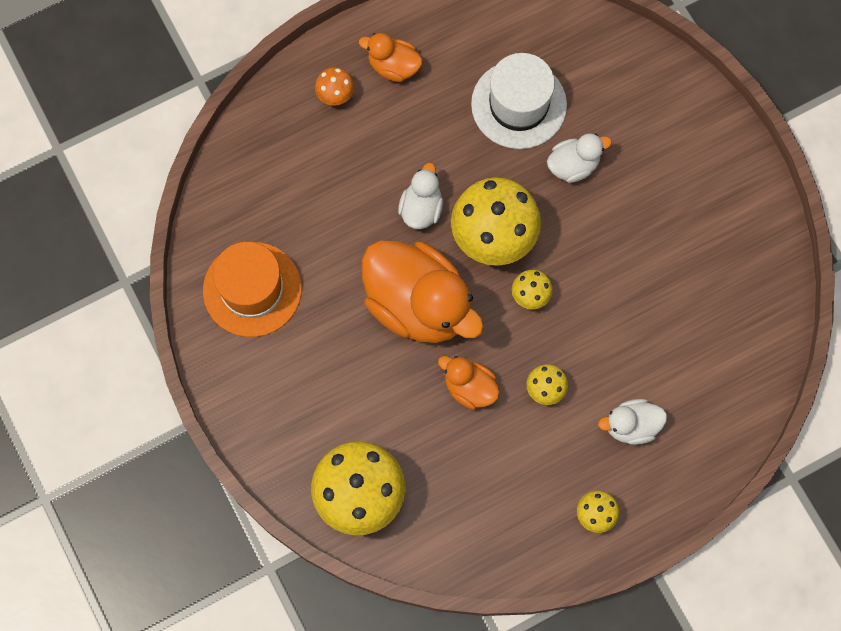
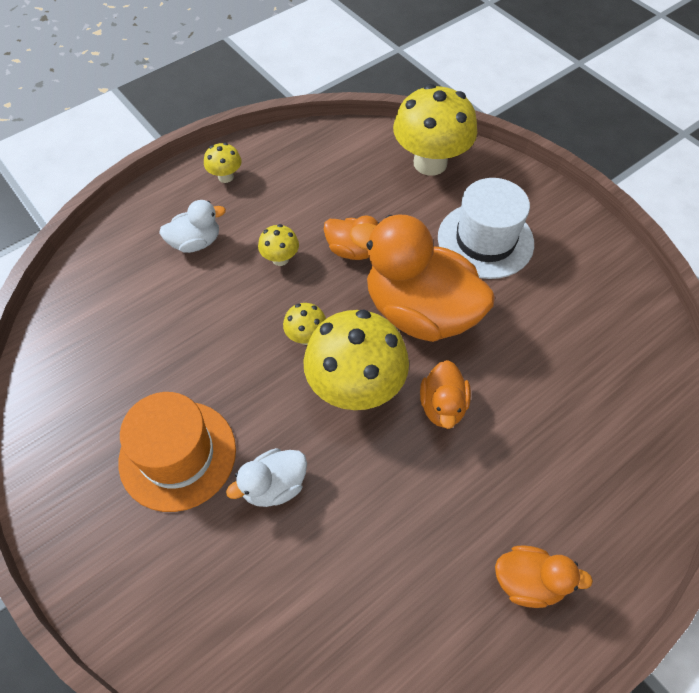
camera: 170 degrees right, 15 degrees down
orange hat [203,242,302,337] -> orange hat moved to [118,392,236,512]
orange mushroom [315,67,354,105] -> none
white duck [398,163,443,229] -> orange duck [420,360,471,429]
white hat [471,53,567,149] -> white hat moved to [438,178,534,279]

